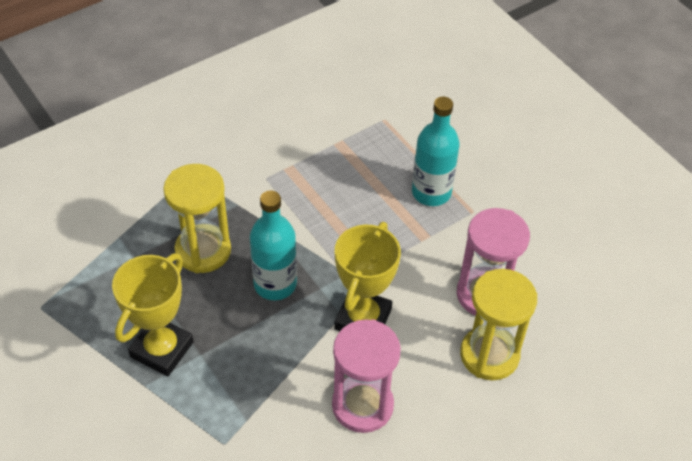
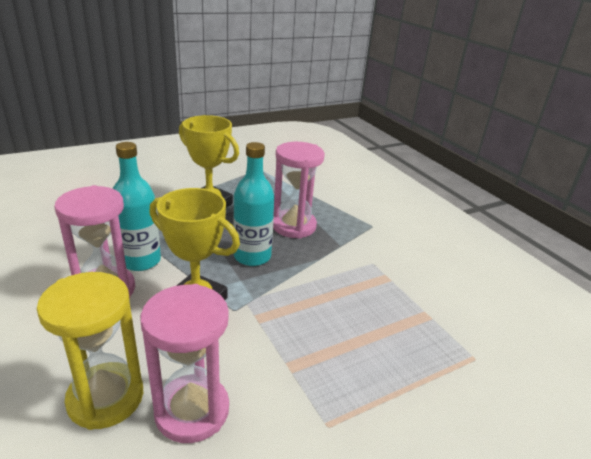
camera: 95 degrees right, 20 degrees down
yellow hourglass [163,164,231,273] -> pink hourglass [273,142,325,239]
turquoise bottle [412,97,460,206] -> turquoise bottle moved to [113,142,161,271]

